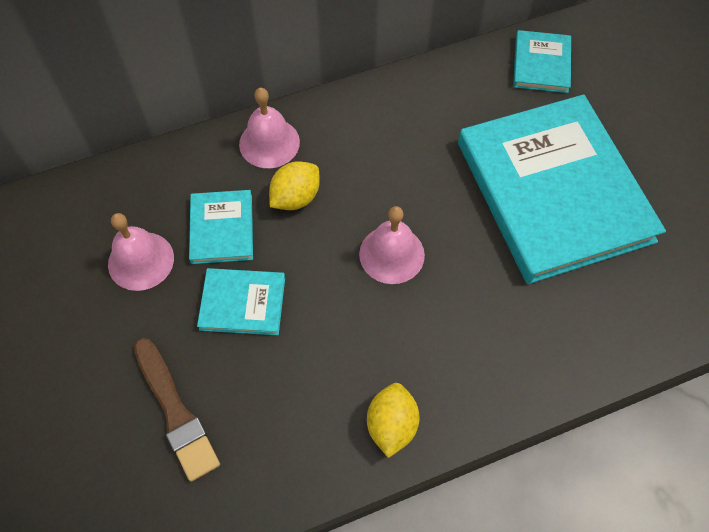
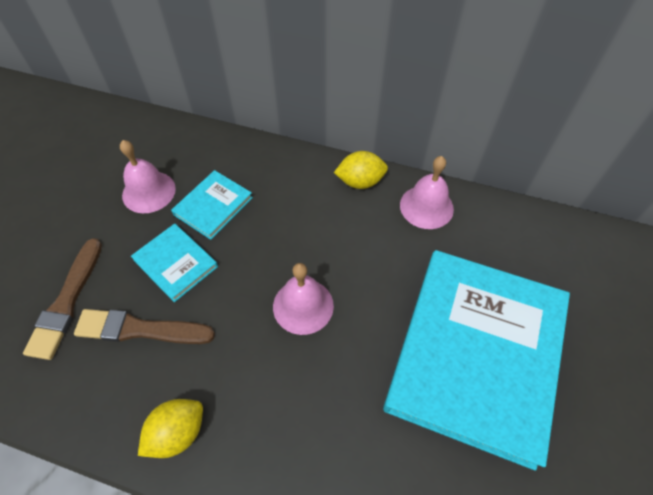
camera: 40 degrees right, 5 degrees down
pink bell [239,88,300,168] -> pink bell moved to [400,156,454,229]
yellow lemon [269,161,320,210] -> yellow lemon moved to [334,151,388,189]
turquoise book [513,30,571,93] -> none
none -> brown brush [74,309,215,344]

